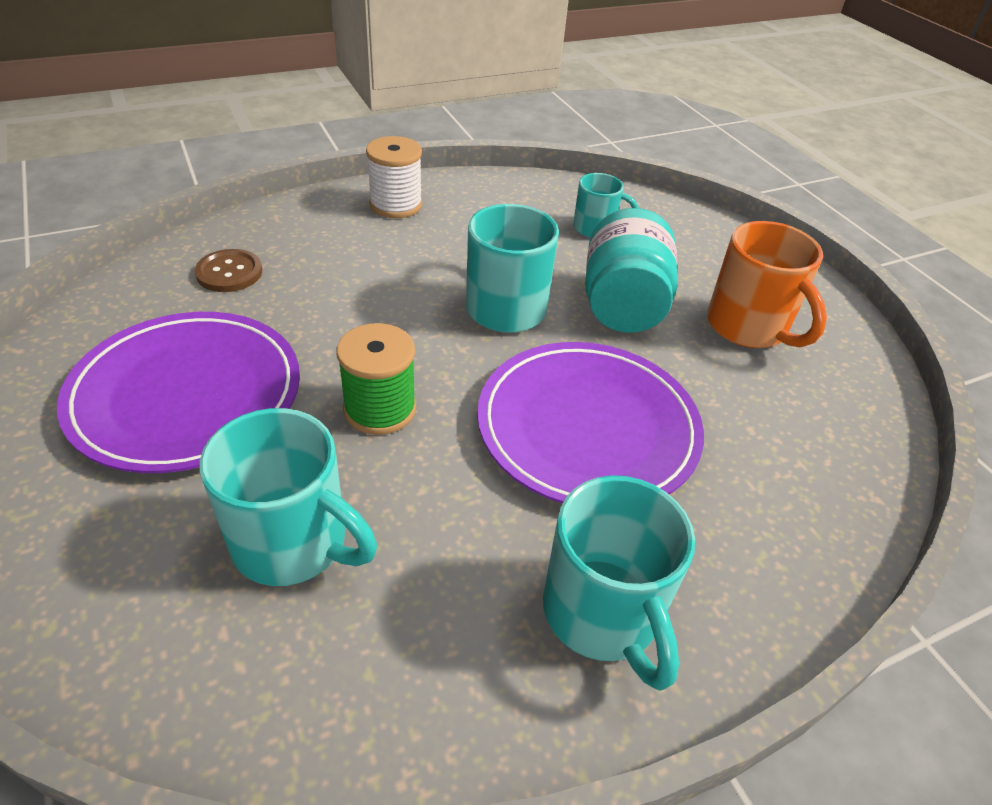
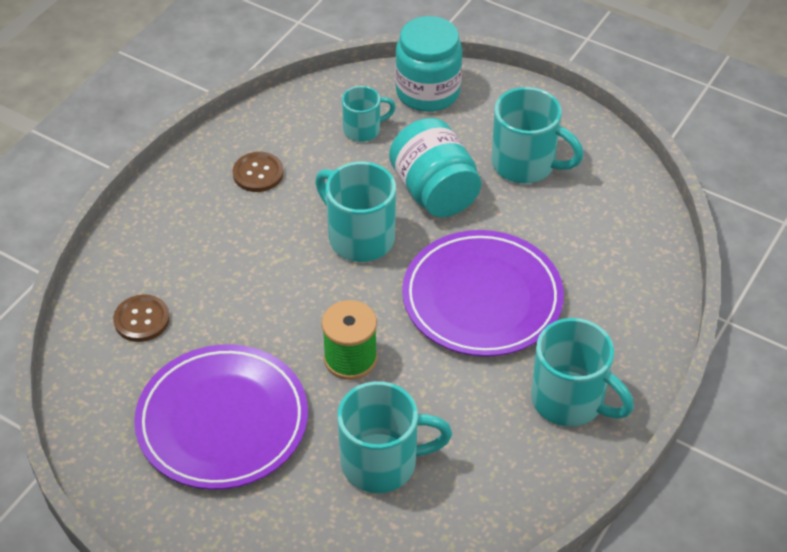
camera: 30 degrees left, 5 degrees up
white spool [366,136,422,218] -> none
orange mug [707,221,827,348] -> turquoise mug [492,87,584,184]
none -> brown button [233,152,284,192]
none -> turquoise jar [395,16,462,112]

